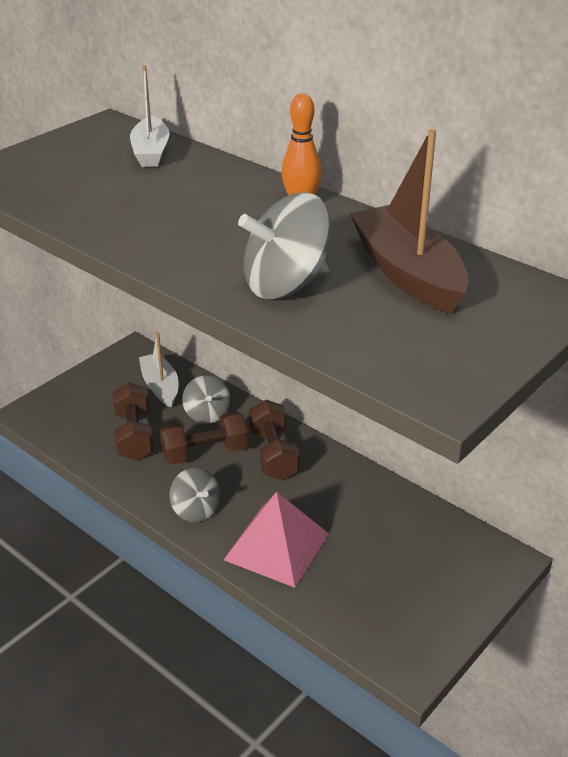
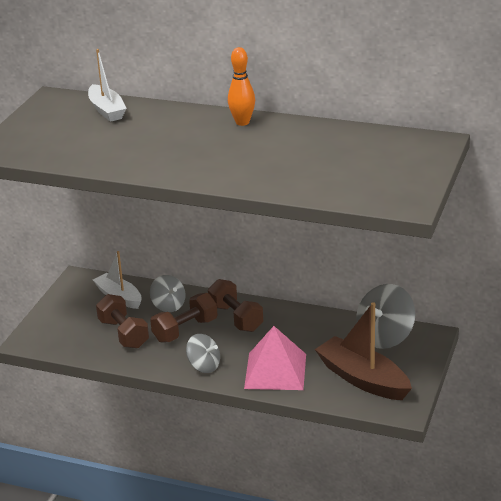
camera: 20 degrees left, 5 degrees down
grey spinning top [238,192,331,299] -> grey spinning top moved to [356,284,415,349]
brown boat [350,129,469,314] -> brown boat moved to [315,302,412,400]

